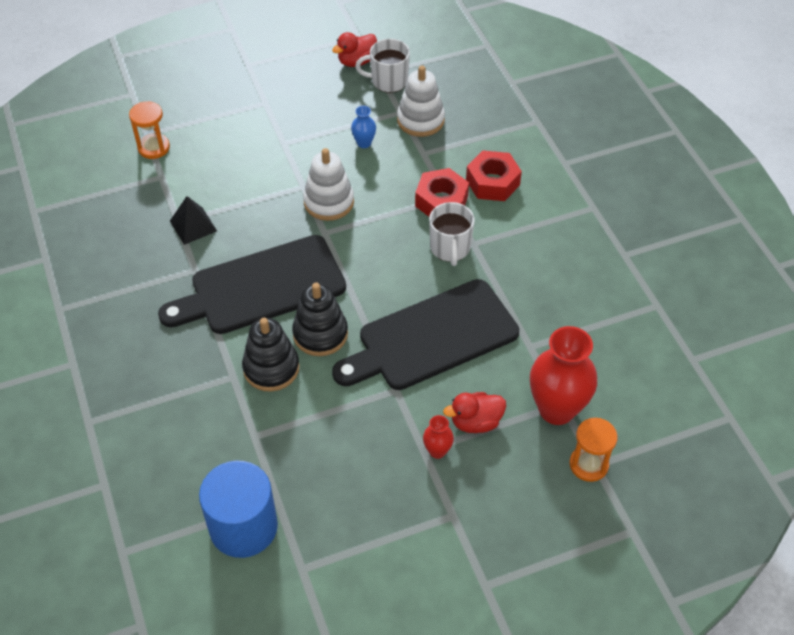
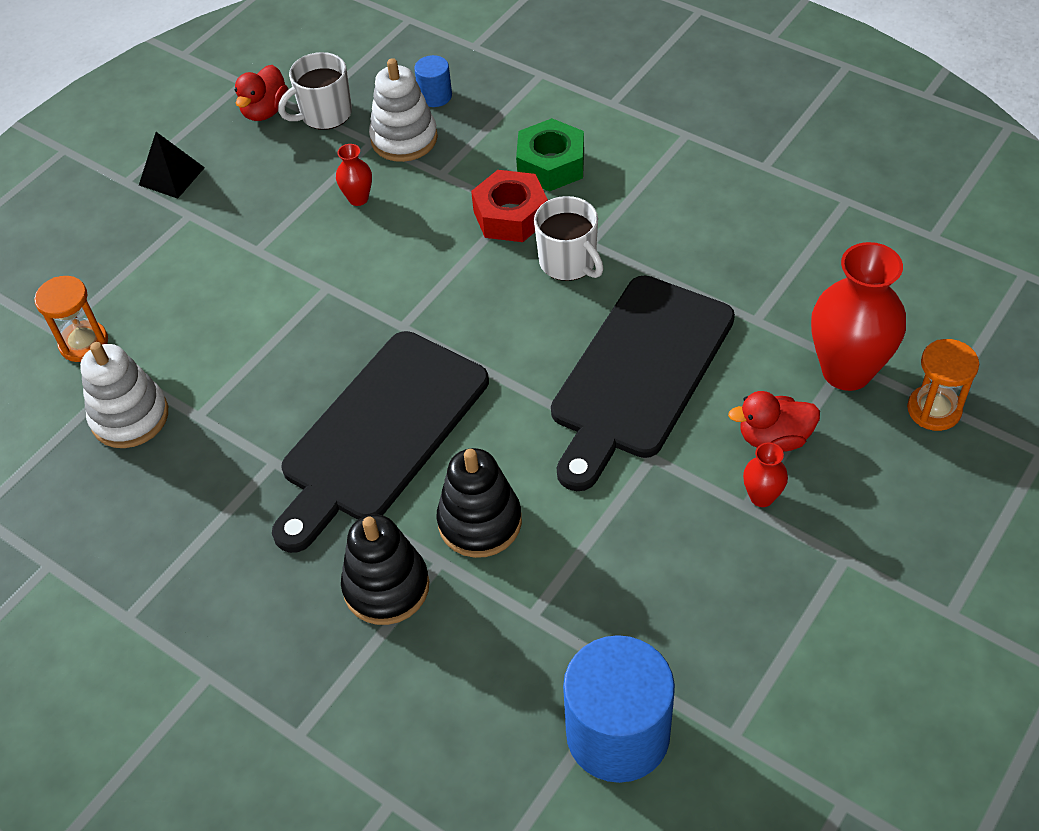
camera: 30 degrees left, 0 degrees up
black pyramid [170,196,217,245] -> black pyramid moved to [139,132,205,199]
black stacking toy [292,283,348,356] -> black stacking toy moved to [341,514,429,625]
white stacking toy [303,148,354,221] -> white stacking toy moved to [80,342,168,448]
blue vase [351,106,376,148] -> red vase [336,144,372,206]
red duck [443,392,506,433] -> red duck turned 45 degrees clockwise [728,391,820,452]
red nut [466,151,522,201] -> green nut [516,118,584,192]
none -> blue cylinder [414,55,452,107]

